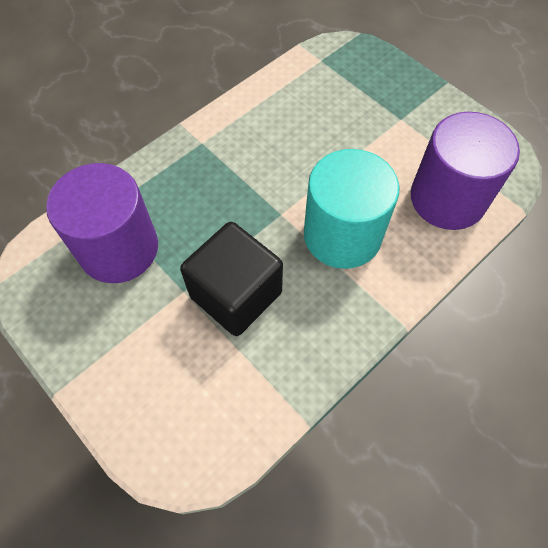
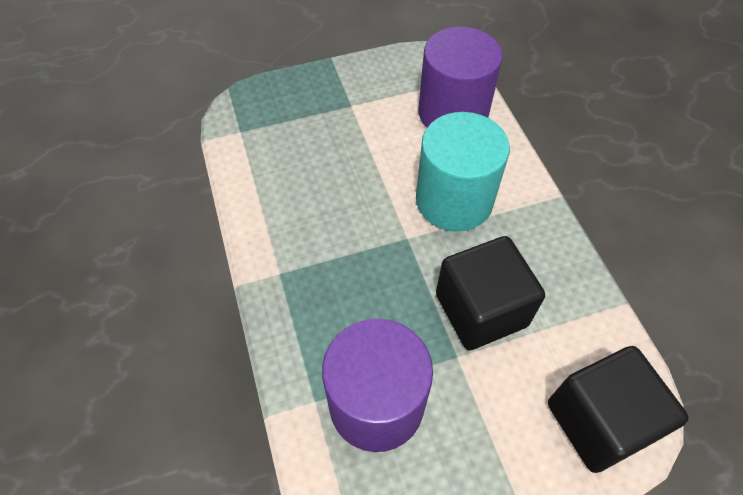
camera: 65 degrees left, 5 degrees down
none -> black cube [548,346,688,473]

